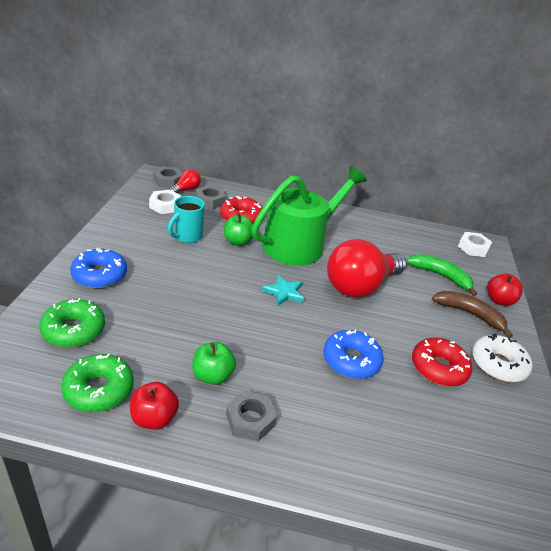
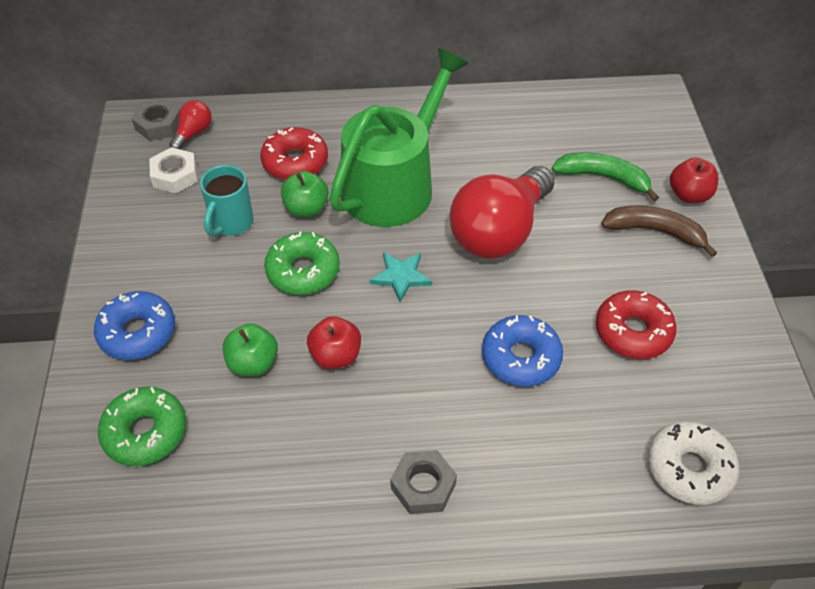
camera: 10 degrees left, 15 degrees up
green donut [61,354,134,412] -> green donut moved to [264,231,340,295]
red apple [130,382,179,430] -> red apple moved to [307,316,361,369]
green apple [192,342,236,385] -> green apple moved to [223,323,278,376]
grey nut [196,185,225,209] -> none
white nut [458,232,492,257] -> none
white donut [472,334,532,382] -> white donut moved to [648,421,739,505]

